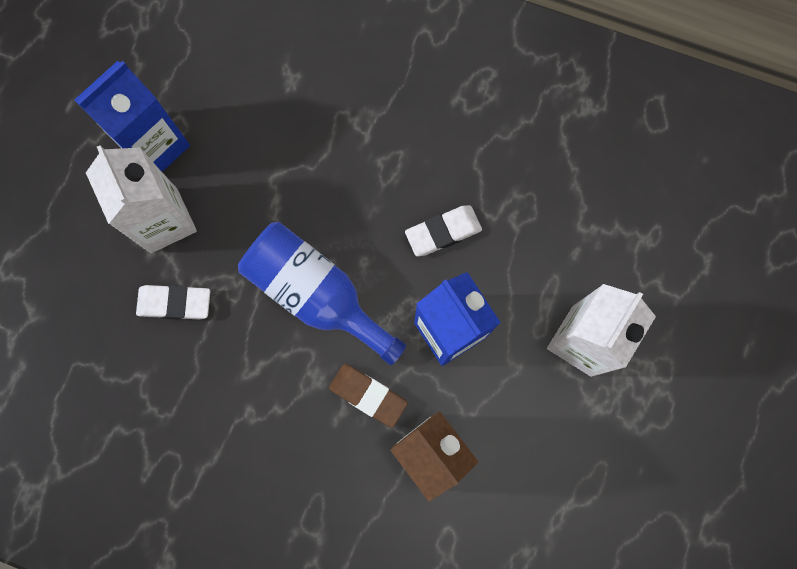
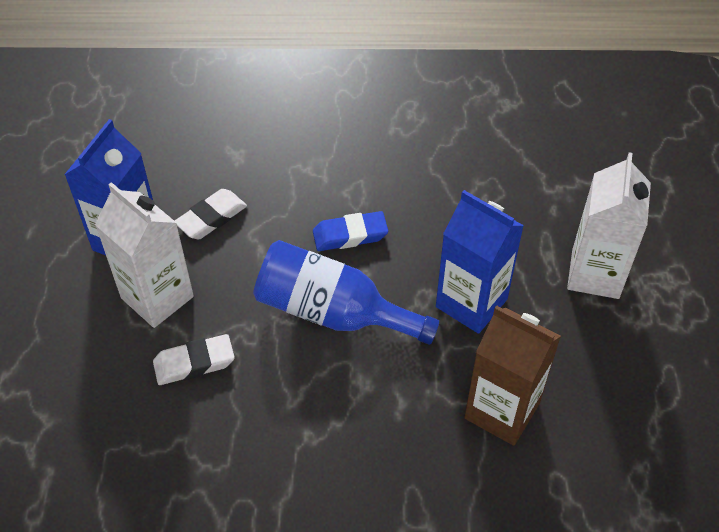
camera: 20 degrees left, 25 degrees down
brown eraser [329,364,408,428] -> none
white eraser [405,205,482,256] -> white eraser moved to [175,189,247,239]
none -> blue eraser [313,211,388,251]

